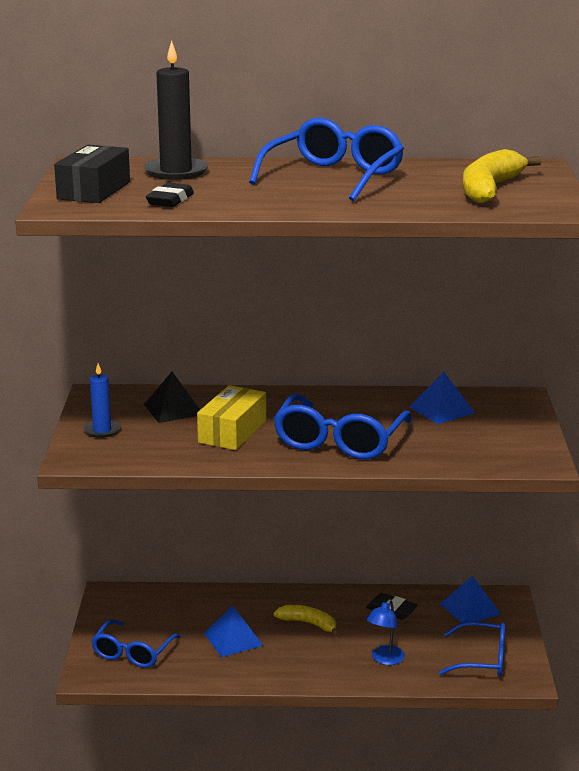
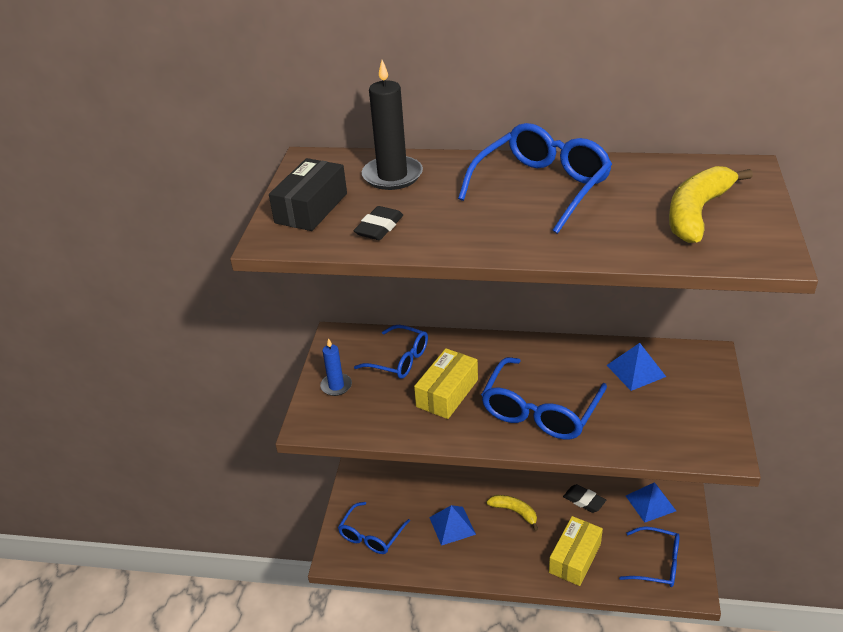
camera: 10 degrees right, 15 degrees up
black pyramid [144,372,200,423] -> blue glasses [354,325,428,379]
blue lamp [367,599,405,665] -> yellow box [549,516,603,586]

